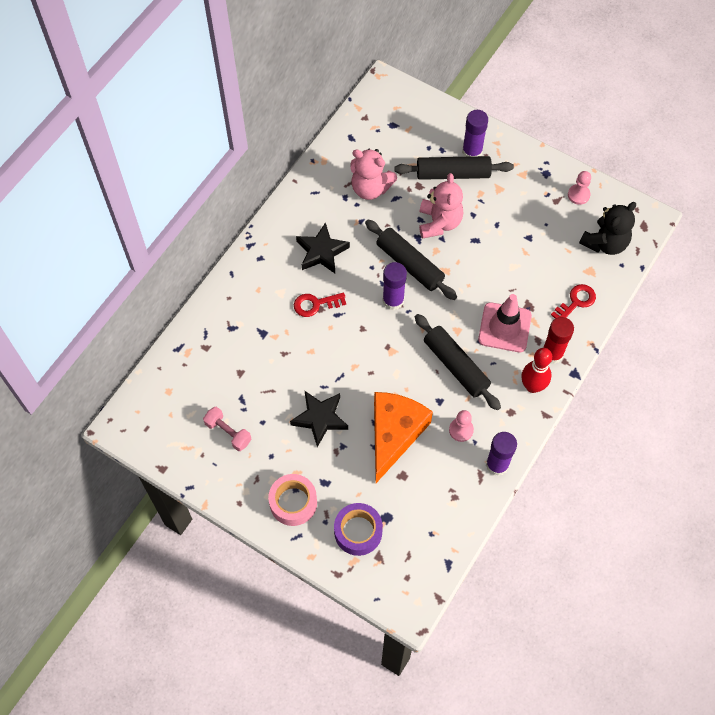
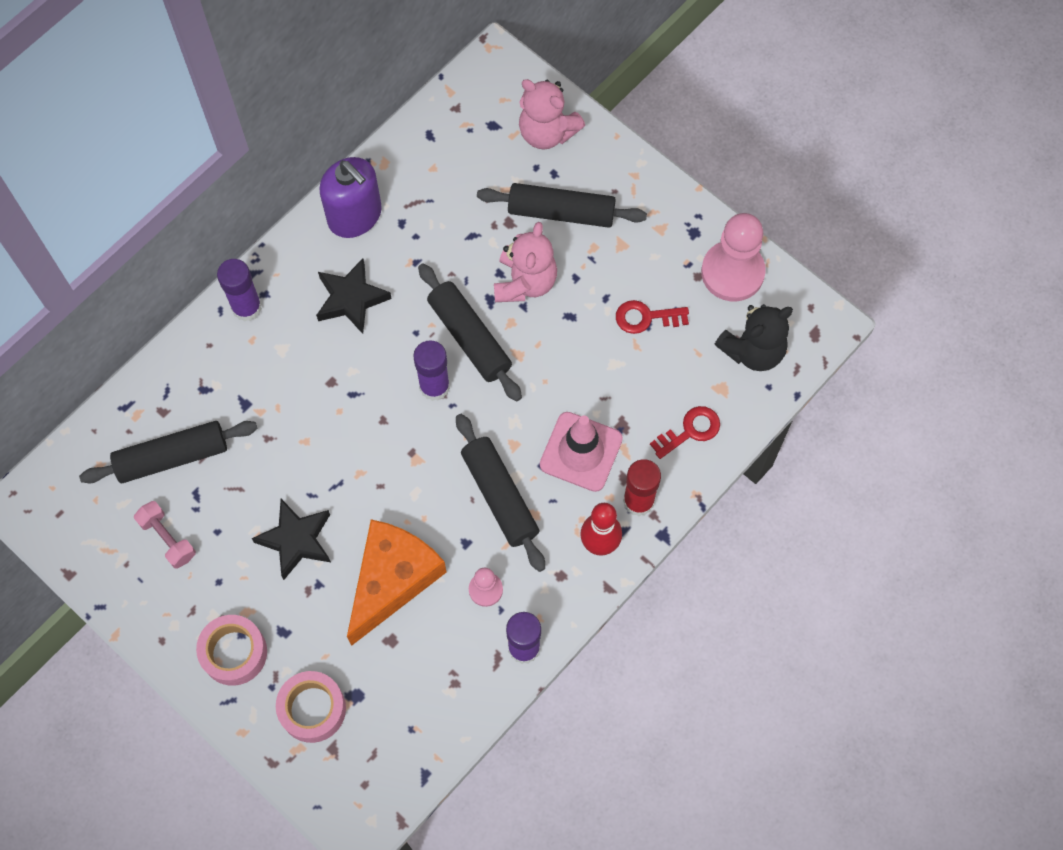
camera: 10 degrees right, 5 degrees up
red key [294,292,346,317] -> red key moved to [616,300,689,334]
purple tape [334,503,383,556] -> pink tape [276,671,346,743]
pink teddy bear [350,149,397,200] -> pink teddy bear moved to [519,79,585,150]
purple glue stick [462,110,488,157] -> purple glue stick moved to [217,259,262,322]
pink pawn [568,171,591,205] -> pink pawn [701,213,766,301], size x1.98
none -> black rolling pin [79,421,258,483]
none -> purple soap dispenser [320,157,382,238]

